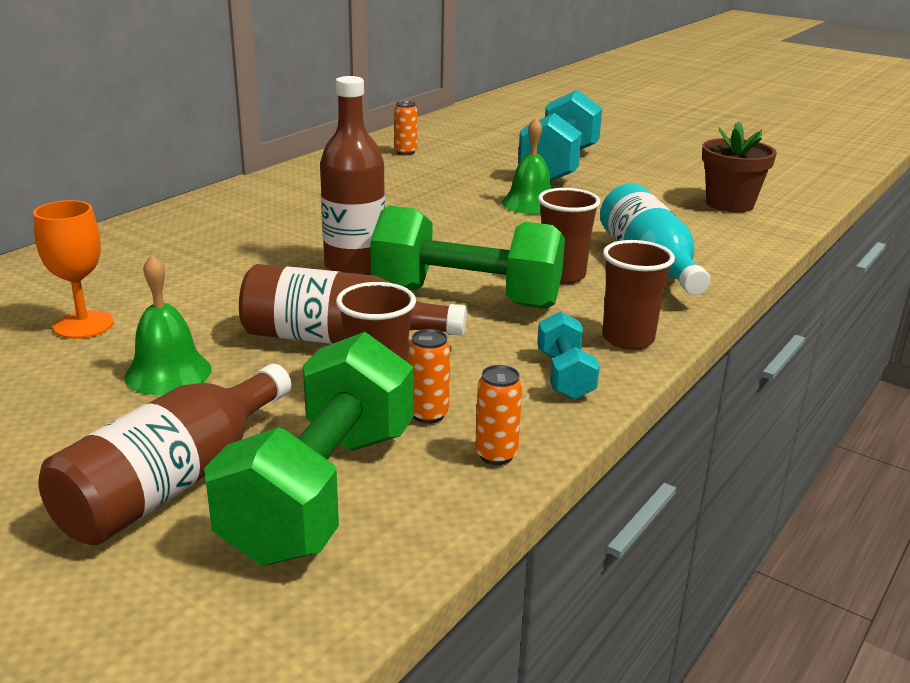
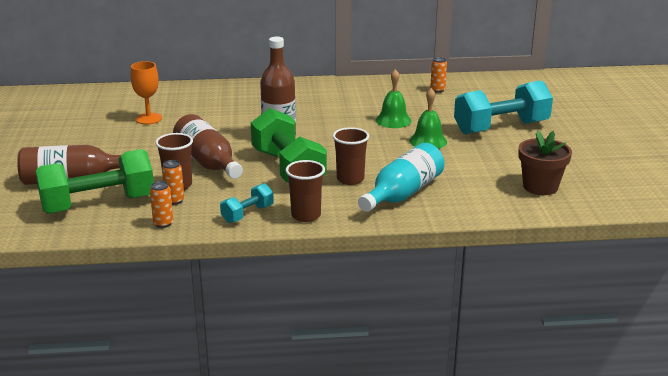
camera: 50 degrees right, 0 degrees up
green bell [124,255,211,395] -> green bell moved to [376,69,411,128]

